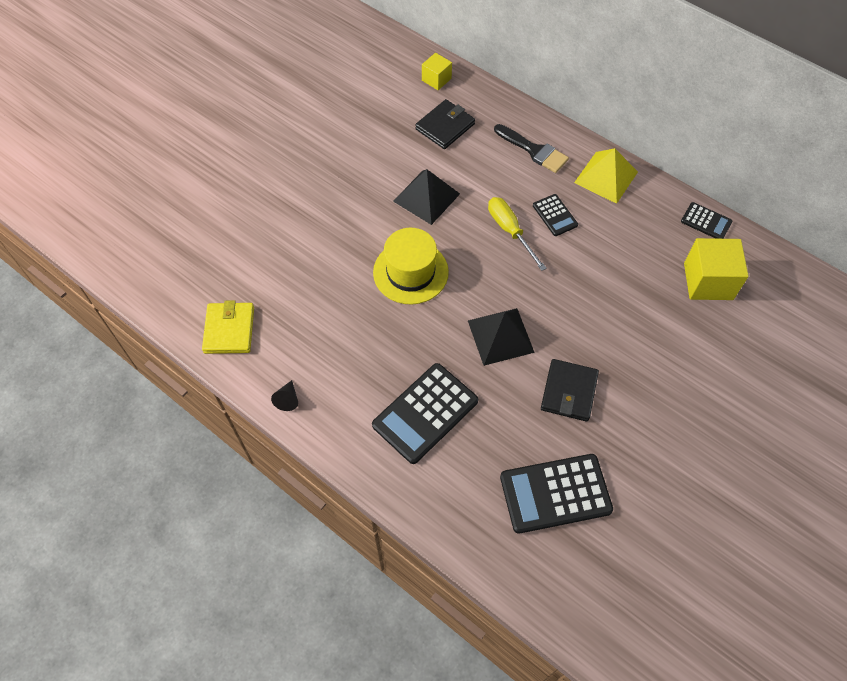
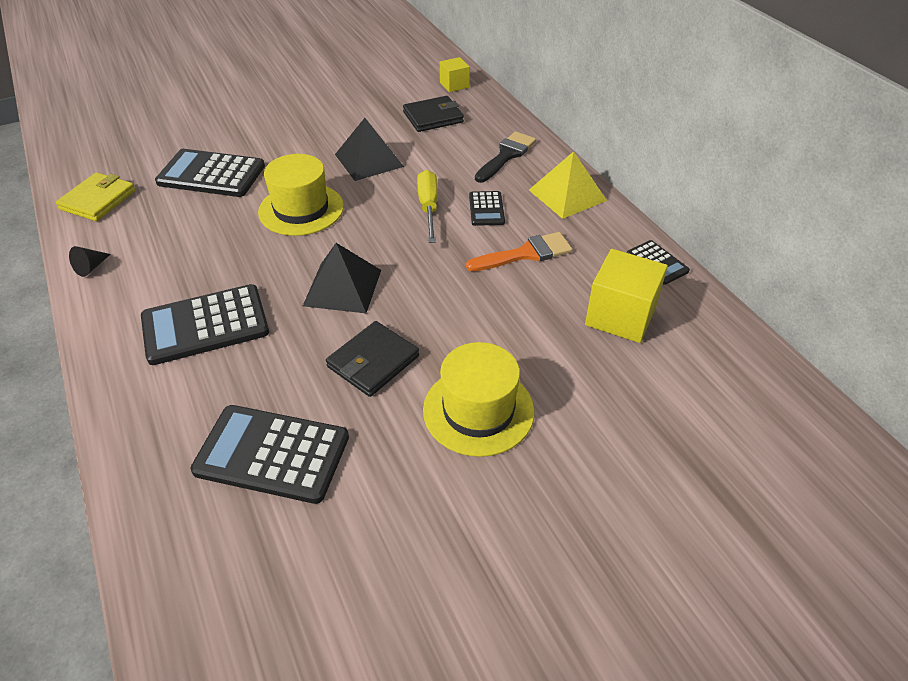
camera: 25 degrees right, 15 degrees down
black brush [494,124,569,173] -> black brush turned 120 degrees counterclockwise [475,131,536,183]
none -> black calculator [155,149,265,197]
none -> yellow hat [423,342,534,457]
none -> orange brush [466,232,573,271]

